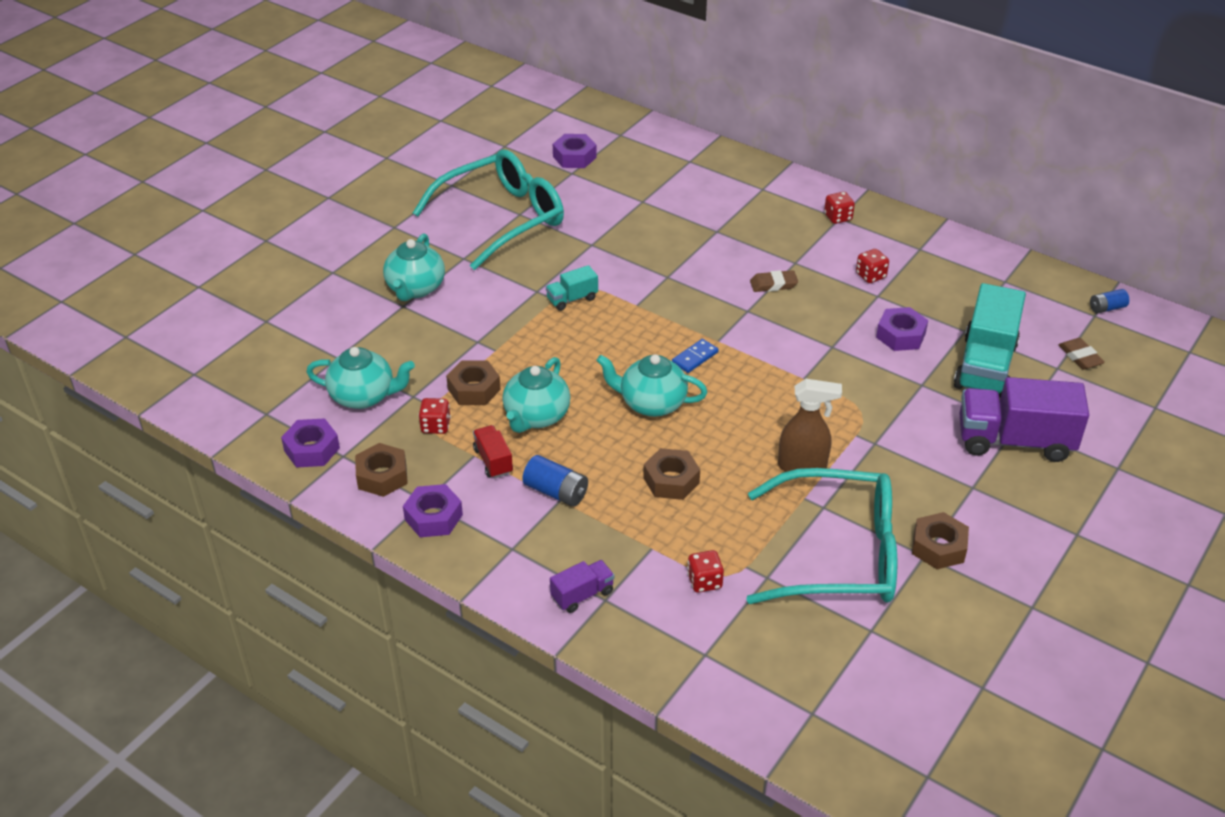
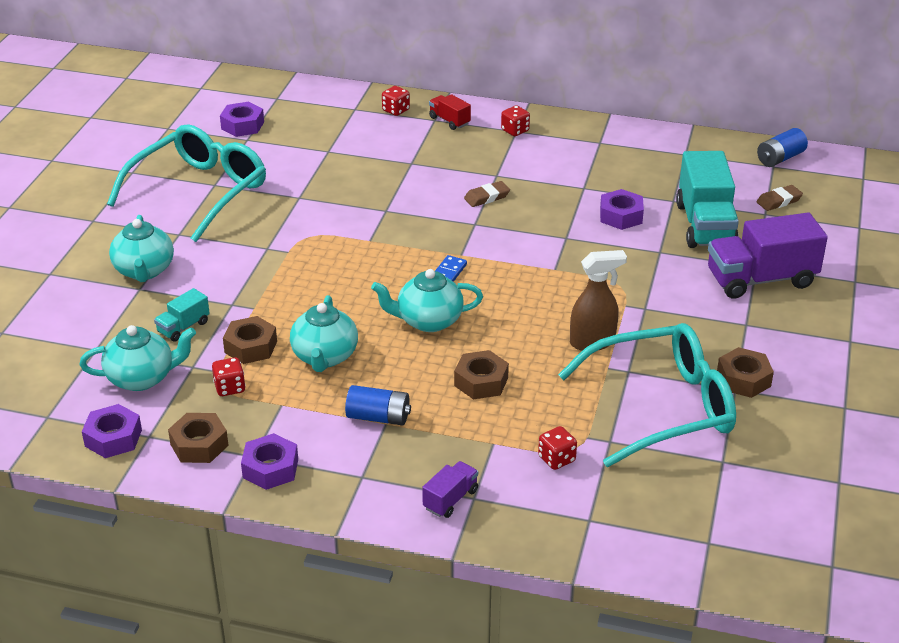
camera: 20 degrees left, 5 degrees down
red truck [473,425,513,478] -> red truck moved to [429,94,471,130]
turquoise truck [546,265,598,311] -> turquoise truck moved to [154,288,210,342]
red dice [856,249,889,283] -> red dice moved to [382,86,410,116]
brown eraser [1059,338,1105,370] -> brown eraser turned 75 degrees counterclockwise [756,185,803,211]
blue battery [1090,289,1129,314] -> blue battery [757,128,808,167], size x1.53

